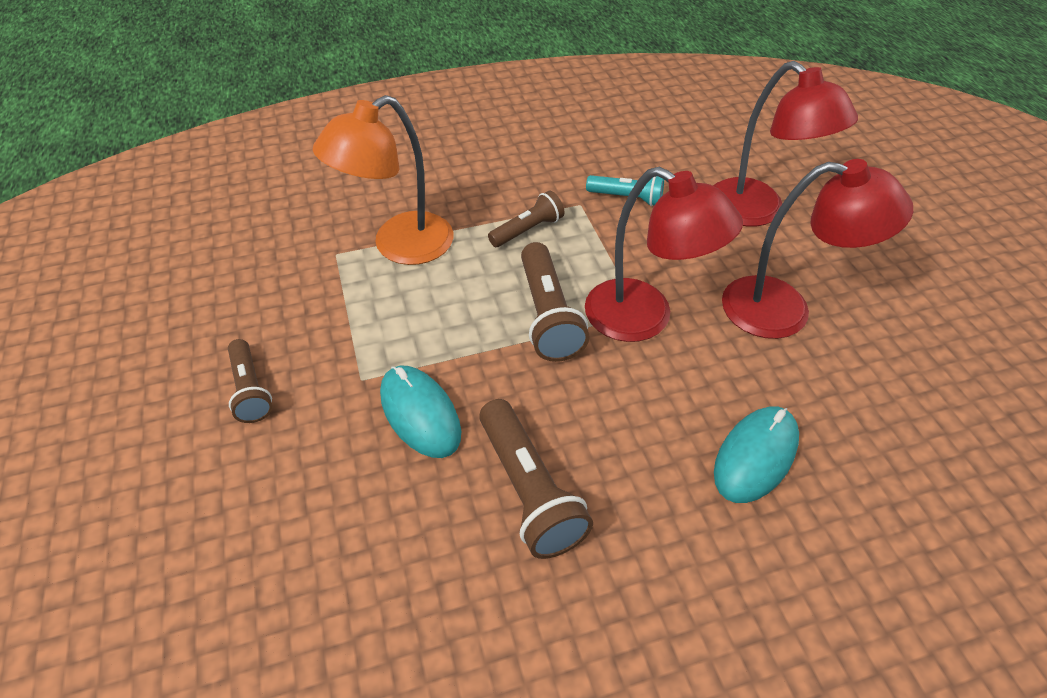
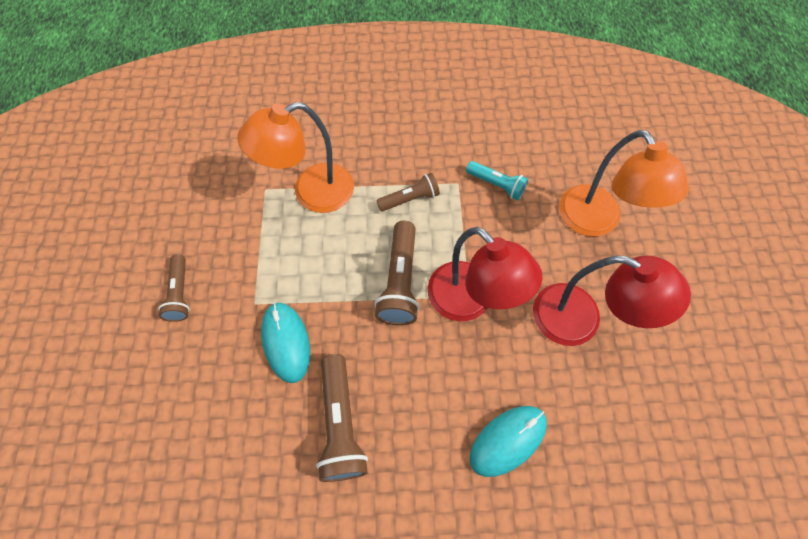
camera: 15 degrees right, 15 degrees up
red lamp [713,61,858,226] -> orange lamp [559,130,689,237]

